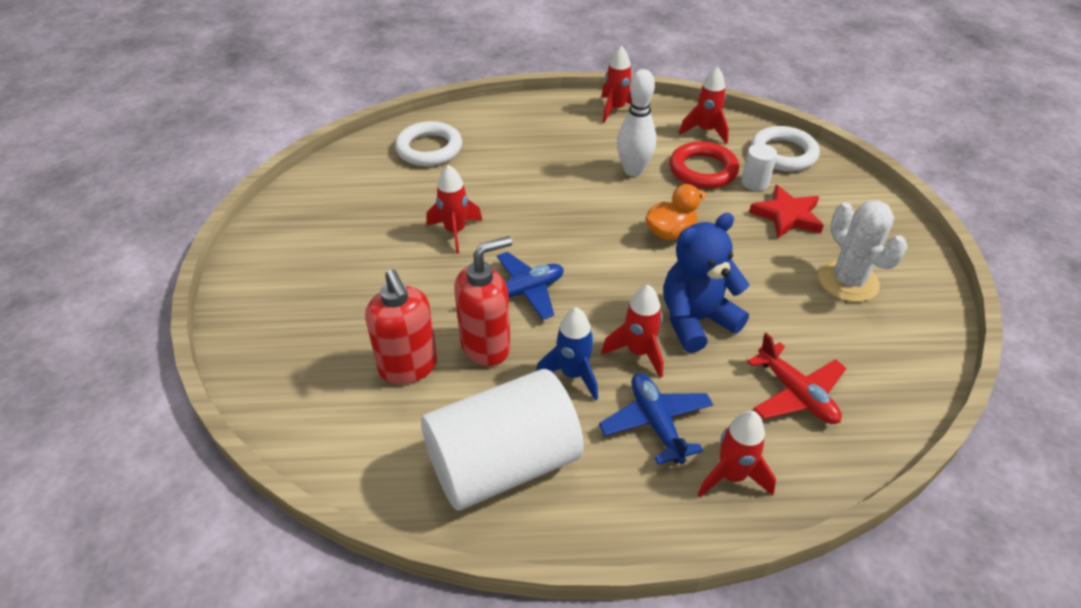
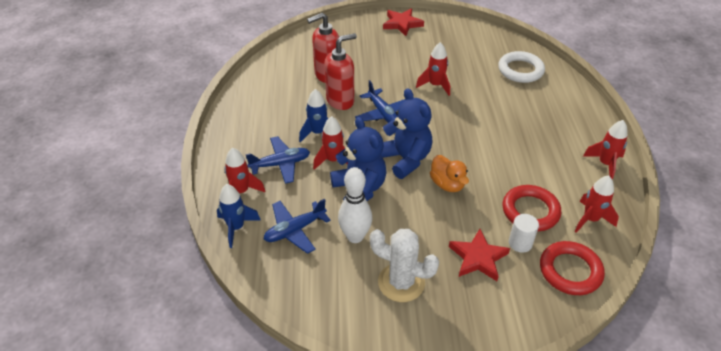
camera: 90 degrees right, 0 degrees up
white cylinder [421,369,584,510] -> none
red soap dispenser [454,236,512,366] -> red soap dispenser turned 90 degrees counterclockwise [324,33,357,110]
white bowling pin [617,69,656,176] -> white bowling pin moved to [338,167,372,243]
red plane [747,333,846,424] -> blue plane [264,199,331,254]
white ring [751,126,820,171] -> red ring [540,241,605,295]
white cactus [818,200,908,302] -> white cactus turned 45 degrees clockwise [370,229,439,302]
none -> blue rocket [217,184,261,248]
none -> blue teddy bear [381,88,432,179]
none -> red star [383,9,424,36]

